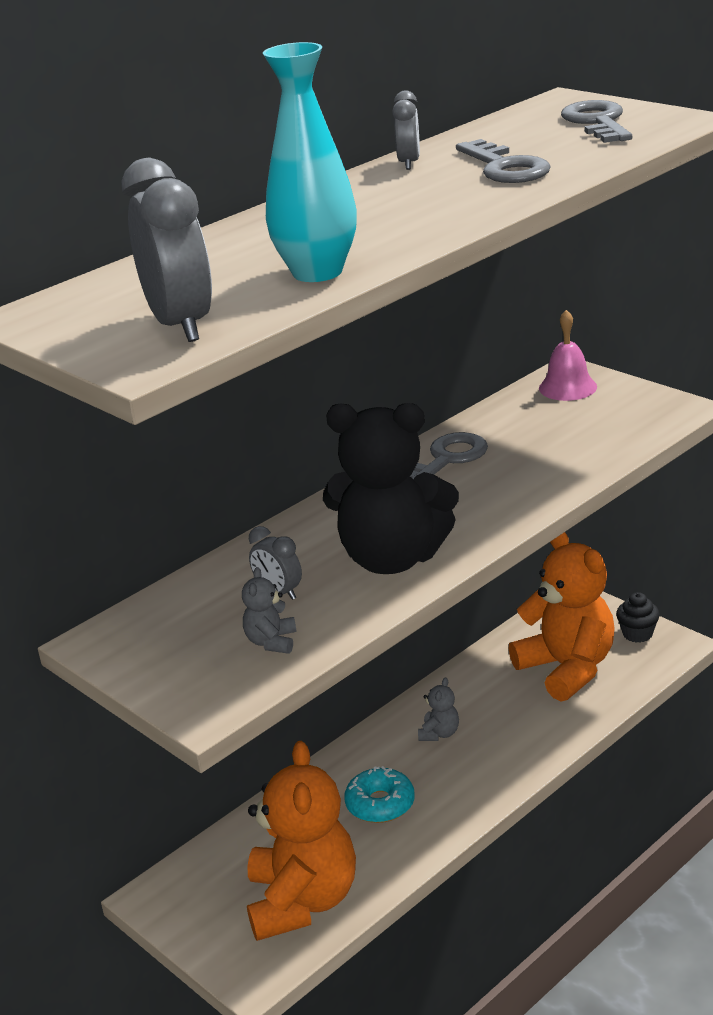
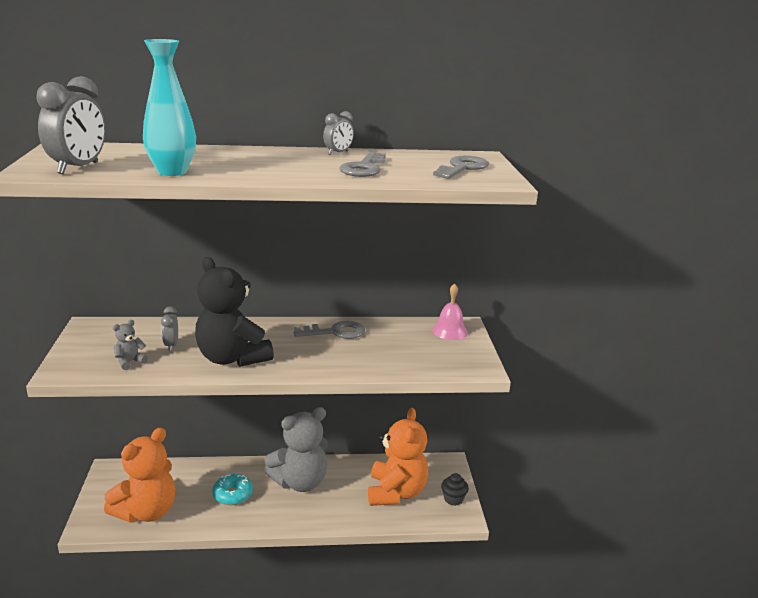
camera: 35 degrees right, 5 degrees down
grey teddy bear [418,678,459,741] -> grey teddy bear [264,407,328,492], size x2.48

